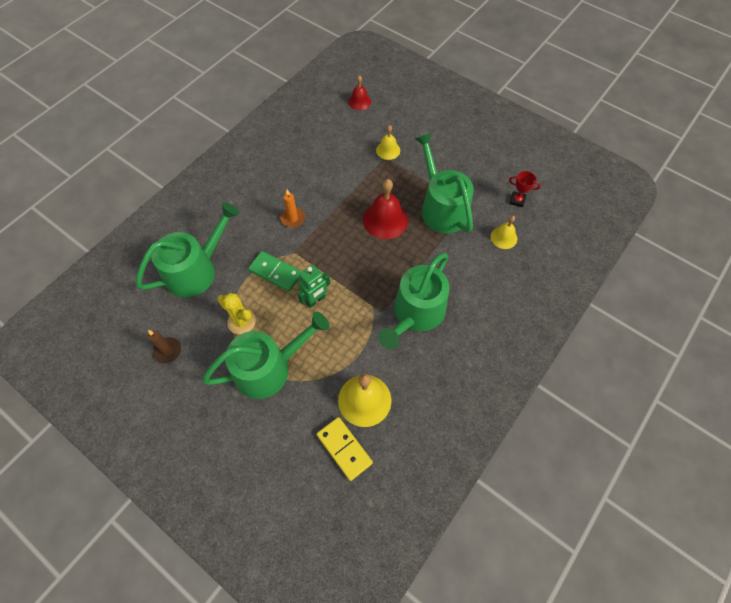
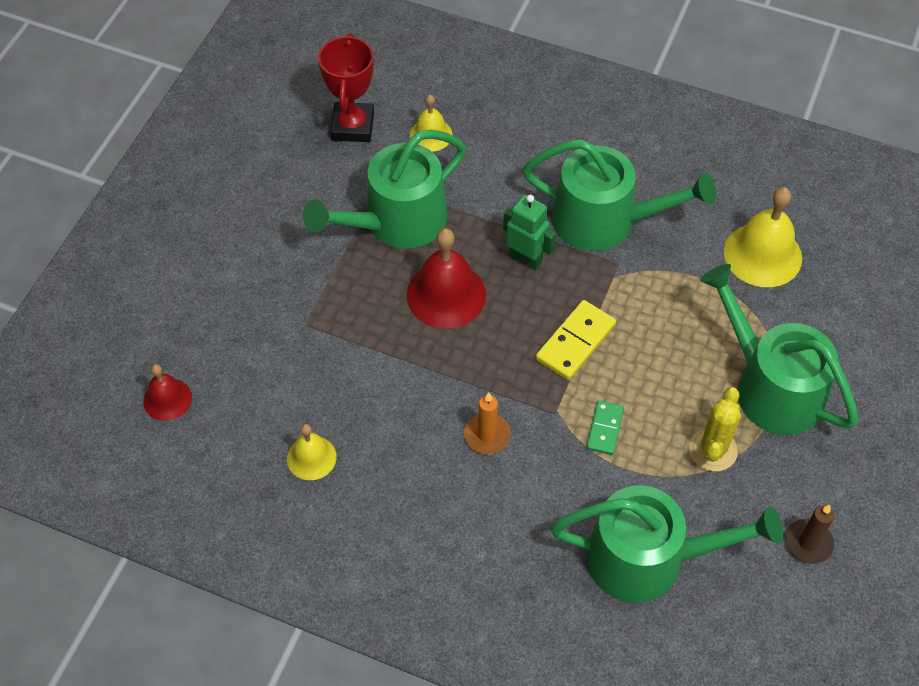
camera: 105 degrees left, 5 degrees down
green watering can [136,202,240,297] -> green watering can turned 150 degrees clockwise [550,485,783,603]
green domino [248,251,302,292] -> green domino [586,400,624,455], size x0.63
green robot [297,265,330,308] -> green robot moved to [503,195,556,271]
yellow domino [317,417,373,481] -> yellow domino moved to [536,300,616,380]
yellow bell [376,125,400,160] -> yellow bell moved to [287,424,337,480]
red trophy [509,171,541,207] -> red trophy [318,33,374,142], size x1.76

